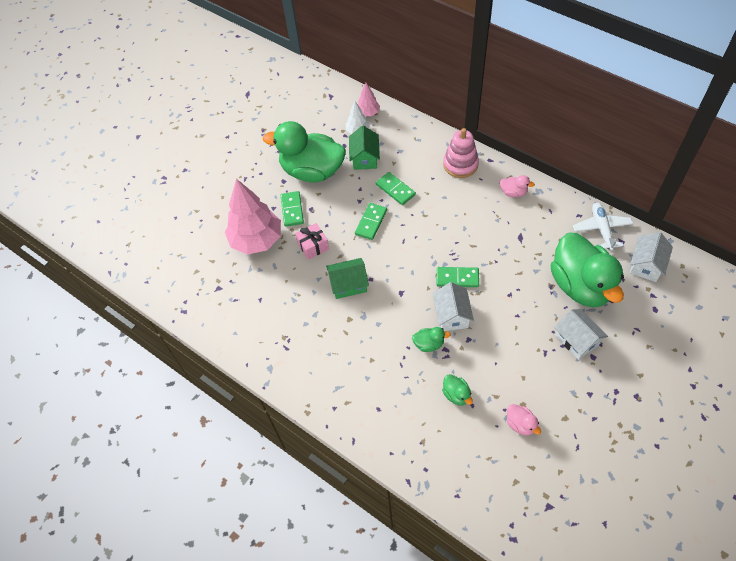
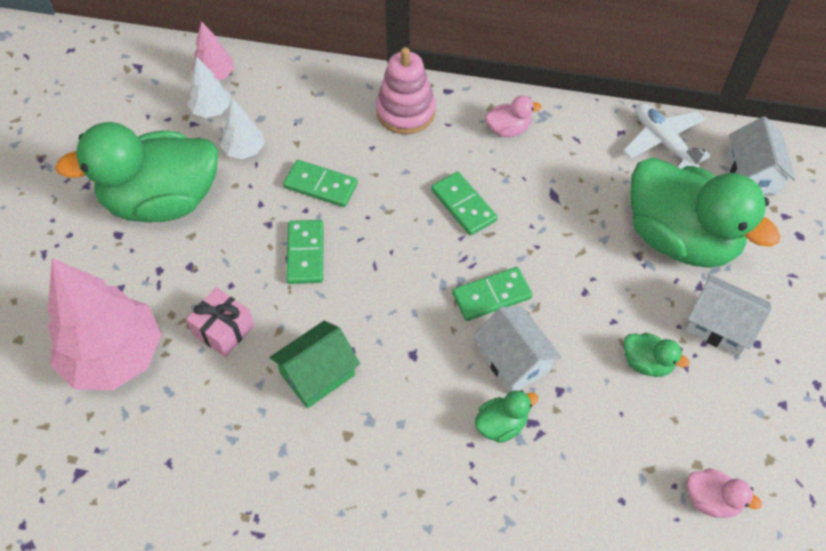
camera: 30 degrees left, 0 degrees up
green domino [281,191,304,227] -> green domino moved to [431,171,497,236]
green house [349,125,380,170] -> white tree [220,99,265,159]
green duck [442,374,473,405] -> green duck moved to [624,333,689,377]

